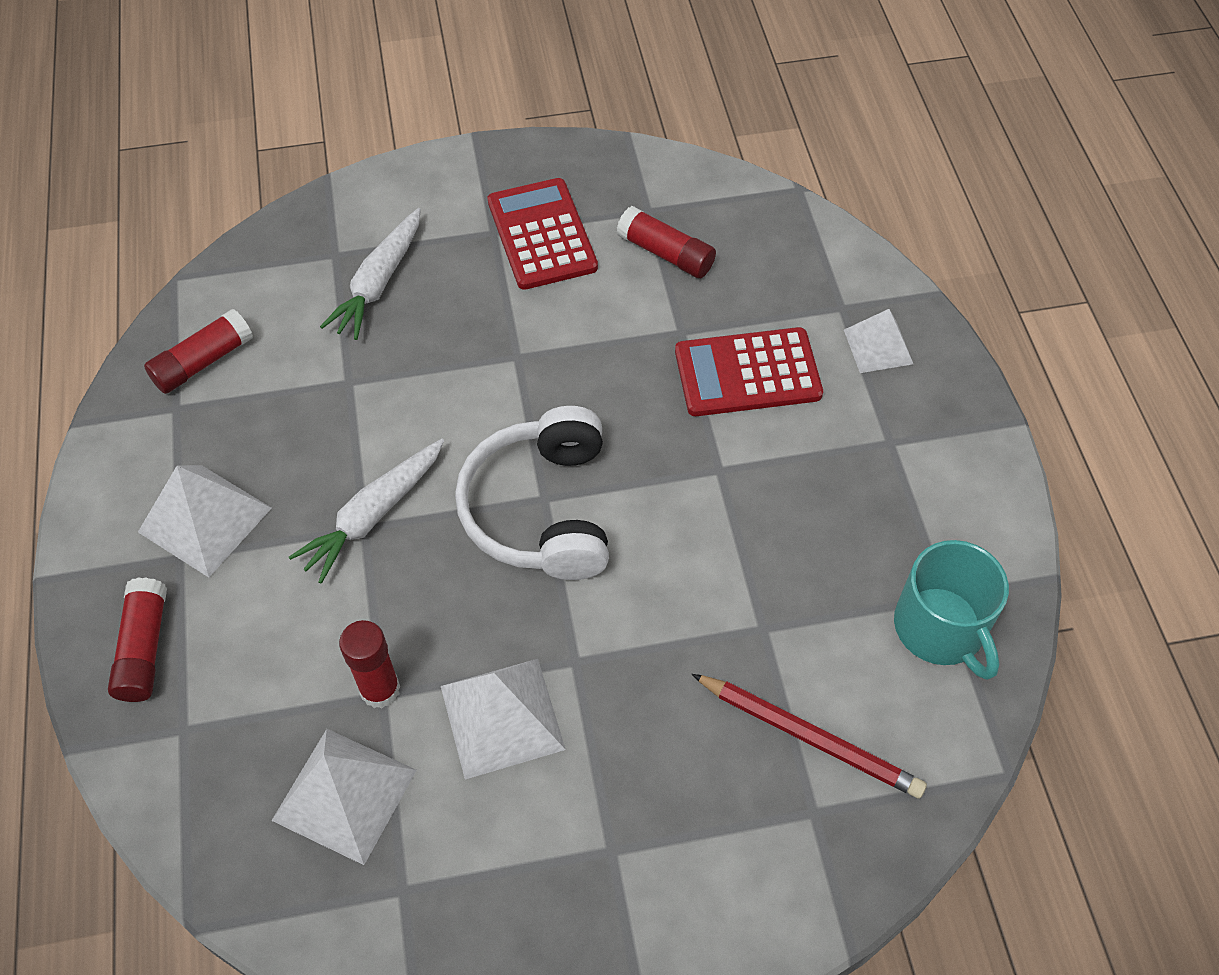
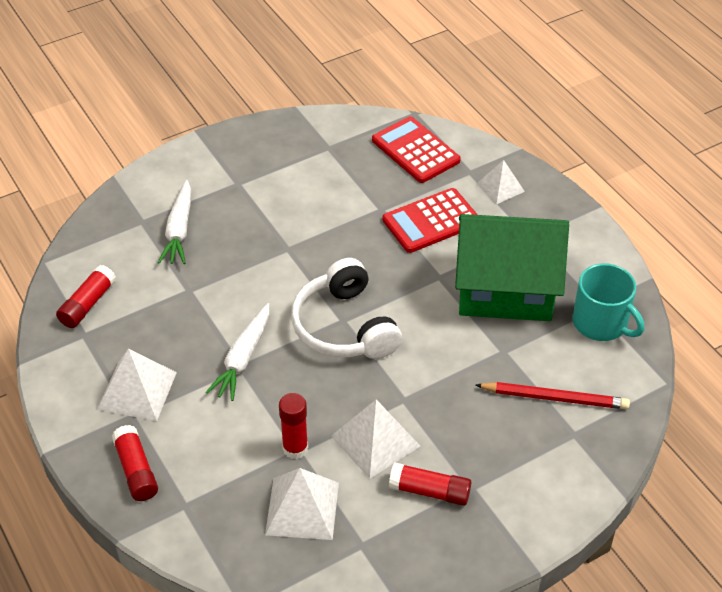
camera: 20 degrees left, 10 degrees down
red calculator [487,178,598,290] -> red calculator moved to [372,116,461,183]
red glue stick [616,206,716,278] -> red glue stick moved to [389,463,471,506]
none -> green house [455,214,569,321]

